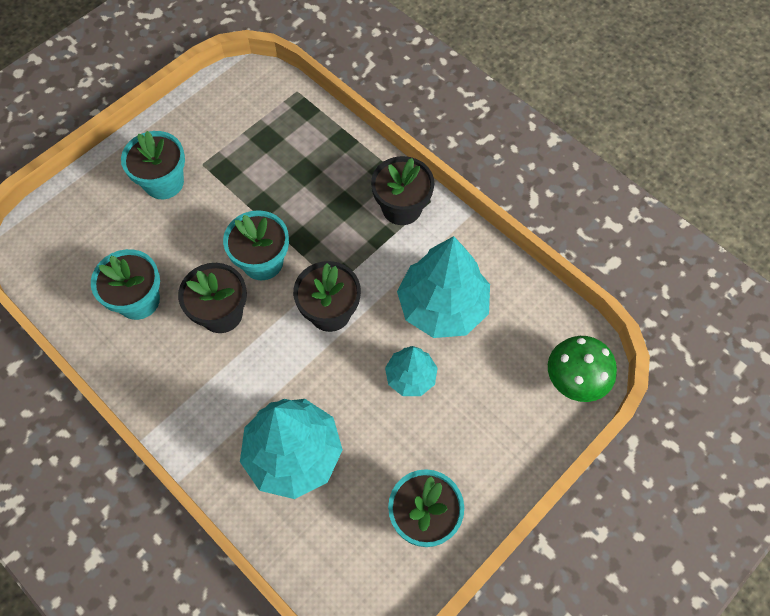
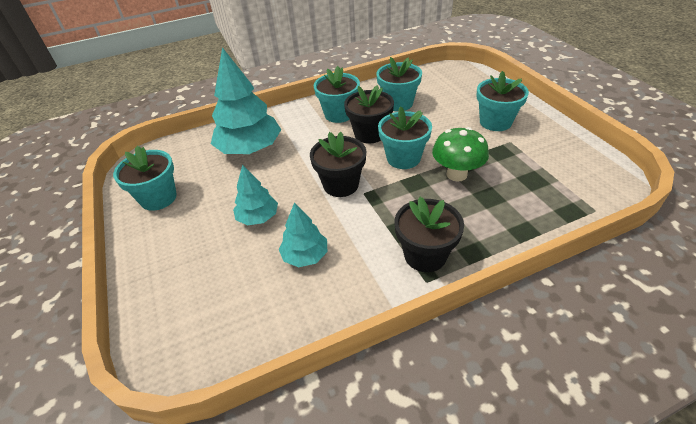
camera: 115 degrees right, 20 degrees down
turquoise tree [397,236,490,338] -> turquoise tree [279,203,327,267], size x0.55
green mushroom [548,336,617,402] -> green mushroom moved to [432,127,489,182]
none -> turquoise flower pot [314,66,360,123]

